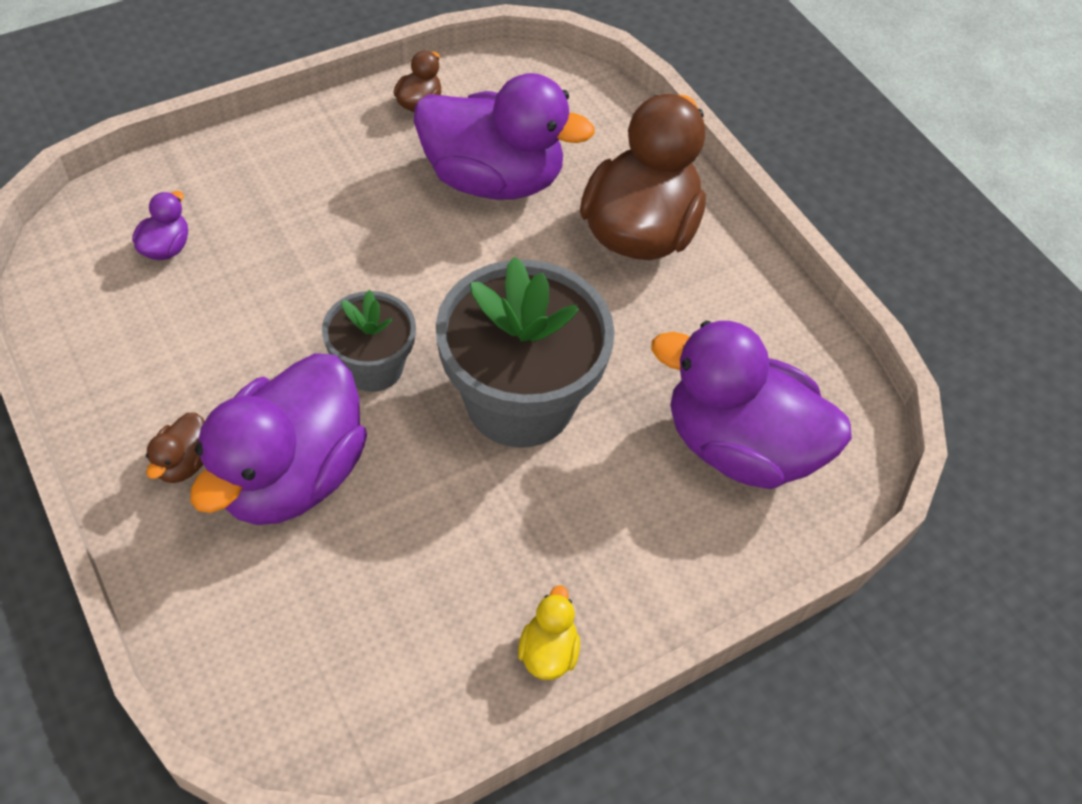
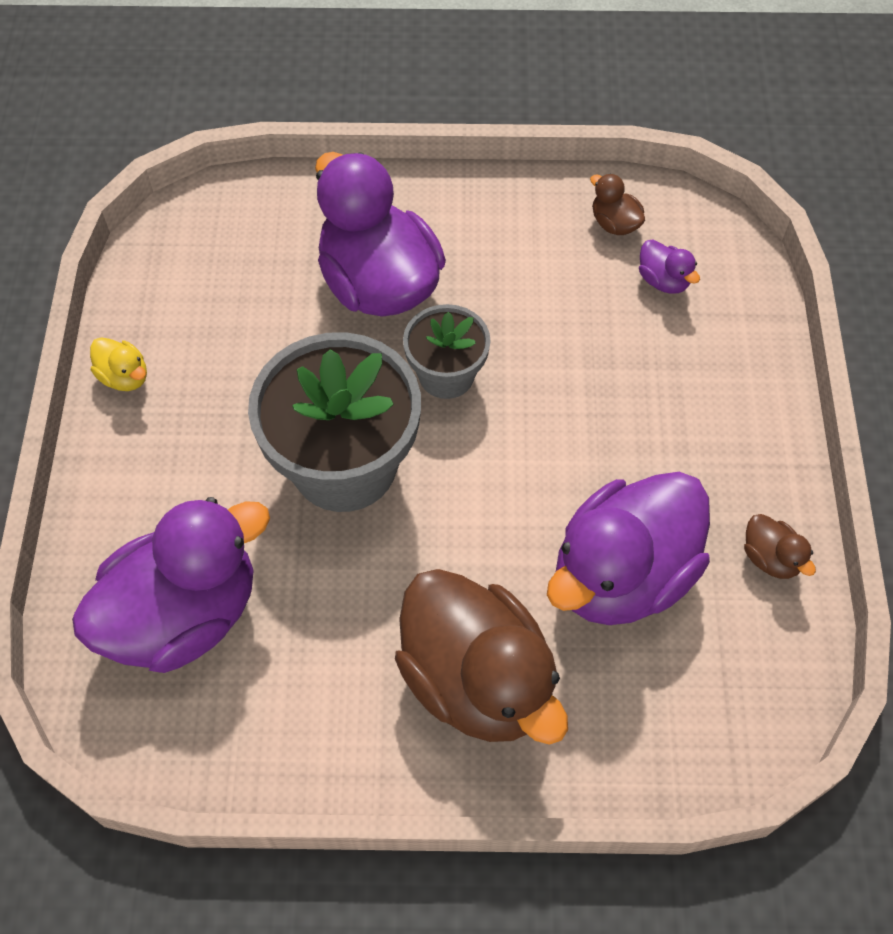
camera: 125 degrees right, 5 degrees up
brown duck [146,412,205,483] -> brown duck moved to [590,173,645,235]

